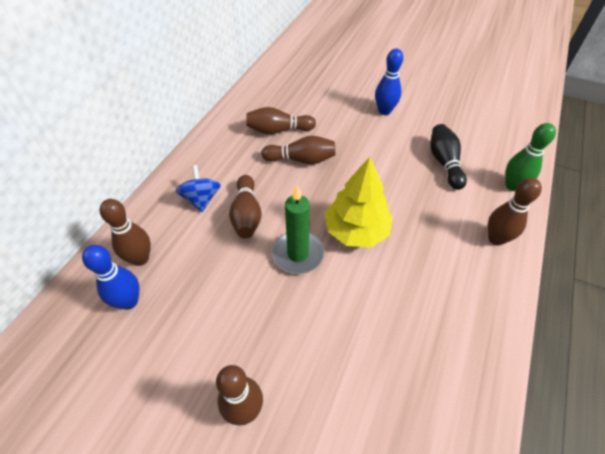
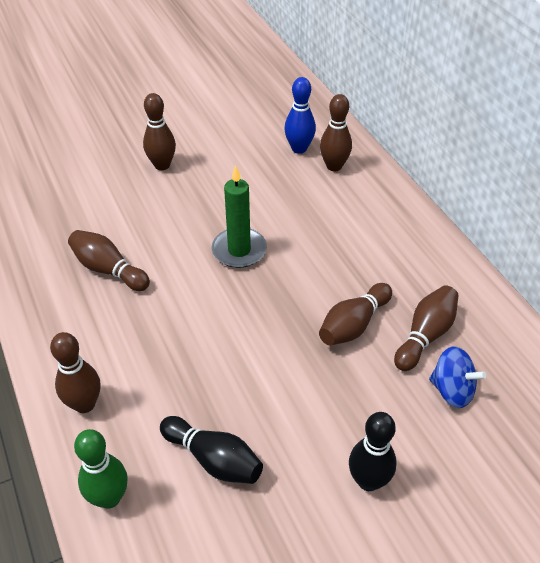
camera: 130 degrees right, 5 degrees down
blue spinning top [175,165,221,212] -> blue spinning top moved to [429,346,486,408]
brown bowling pin [229,175,262,239] -> brown bowling pin moved to [68,230,150,291]
yellow tree [325,157,393,247] -> none
blue bowling pin [375,49,403,115] -> black bowling pin [349,412,397,491]

